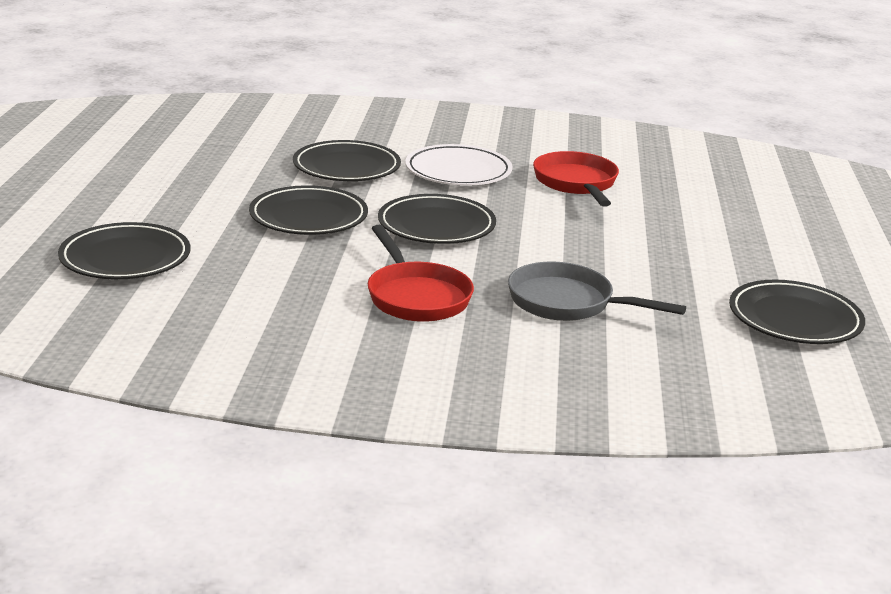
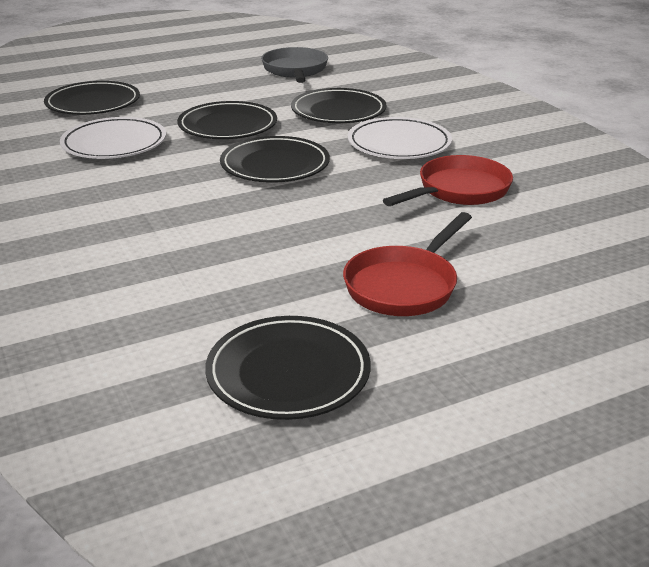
camera: 60 degrees right, 5 degrees up
red pan [368,224,474,322] -> red pan moved to [343,212,472,316]
grey pan [508,261,686,321] -> grey pan moved to [261,47,328,83]
none -> white plate [60,117,166,159]

